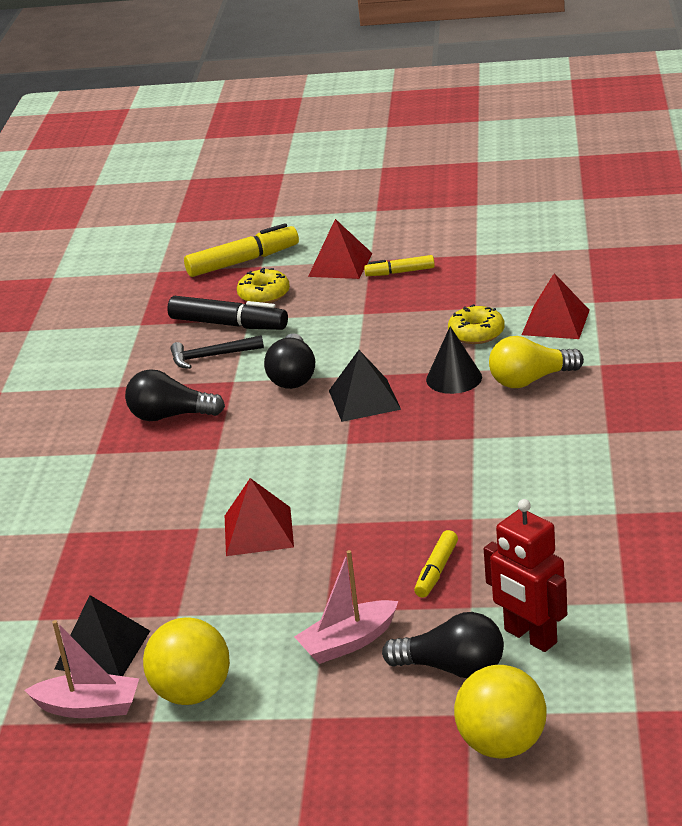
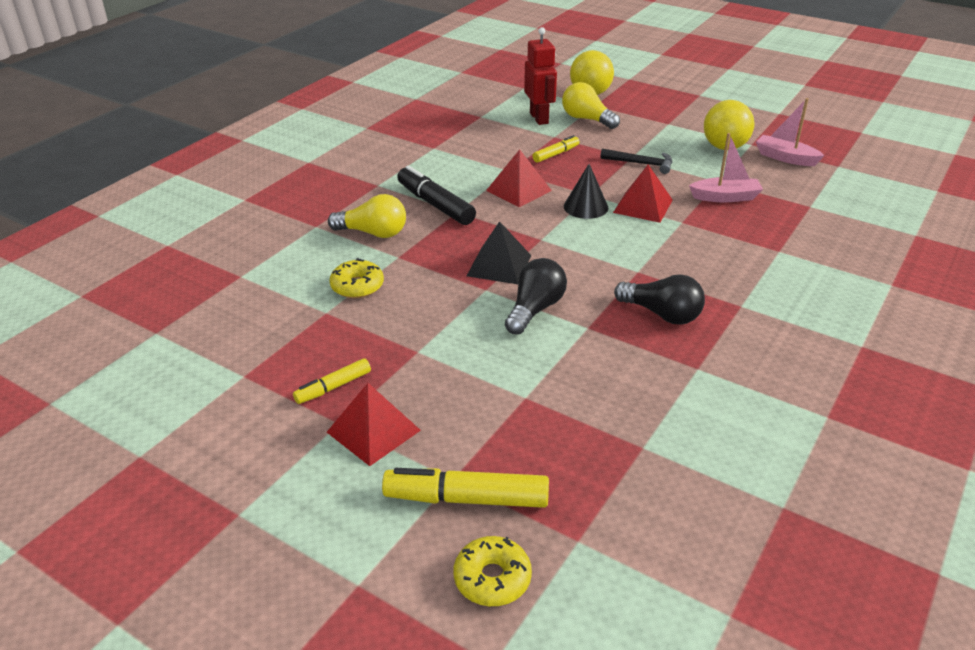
camera: 155 degrees left, 5 degrees up
black pyramid [54,595,150,676] -> none
black marker [167,296,288,330] -> black marker moved to [397,165,476,225]
black hammer [171,335,264,369] -> black hammer moved to [600,149,672,174]
yellow donut [237,268,290,303] -> yellow donut moved to [453,536,532,606]
pink boat [294,550,398,664] -> pink boat moved to [689,133,763,202]
yellow marker [364,255,435,276] -> yellow marker turned 120 degrees clockwise [293,358,371,404]
black light bulb [382,612,504,678] -> yellow light bulb [562,82,620,129]
black cone [426,326,482,394] -> black cone moved to [564,164,608,219]
red pyramid [522,273,590,339] -> red pyramid moved to [486,149,552,207]

